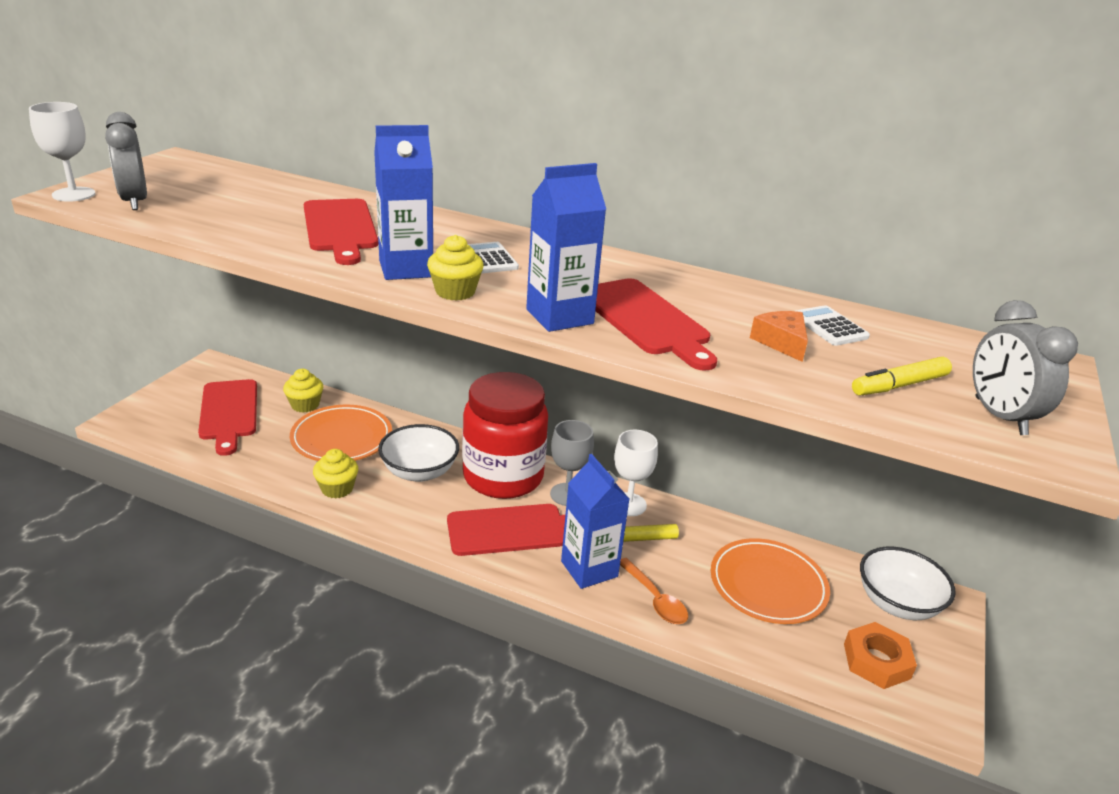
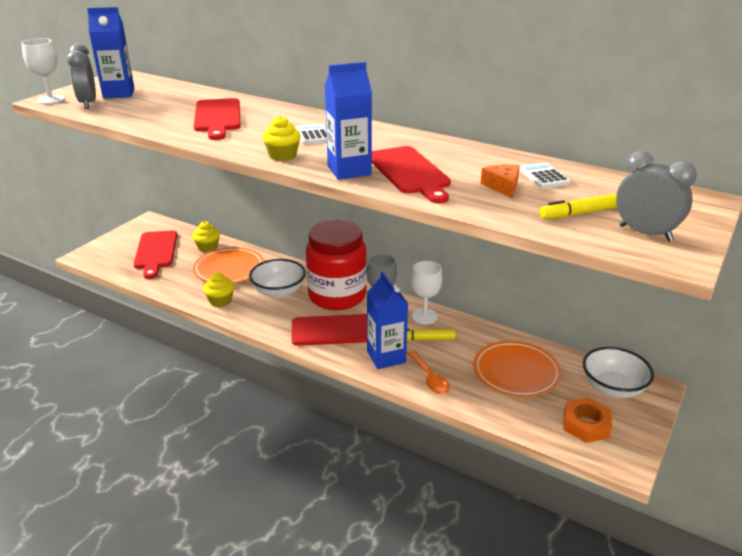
camera: 10 degrees right, 0 degrees up
blue carton [374,125,433,280] -> blue carton moved to [87,7,135,99]
grey clock [973,300,1078,435] -> grey clock turned 135 degrees clockwise [616,151,697,241]

